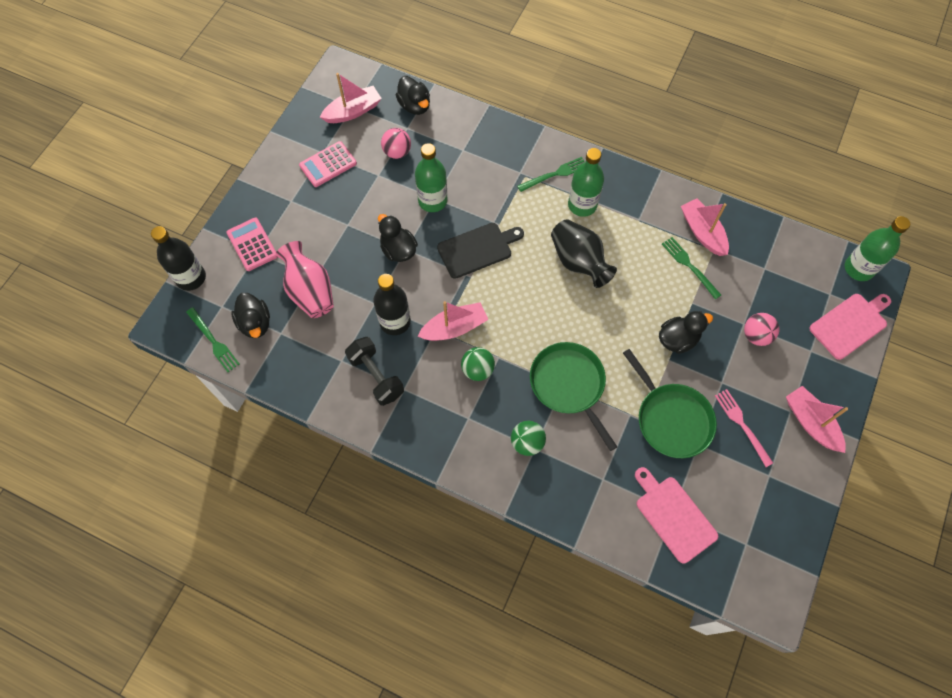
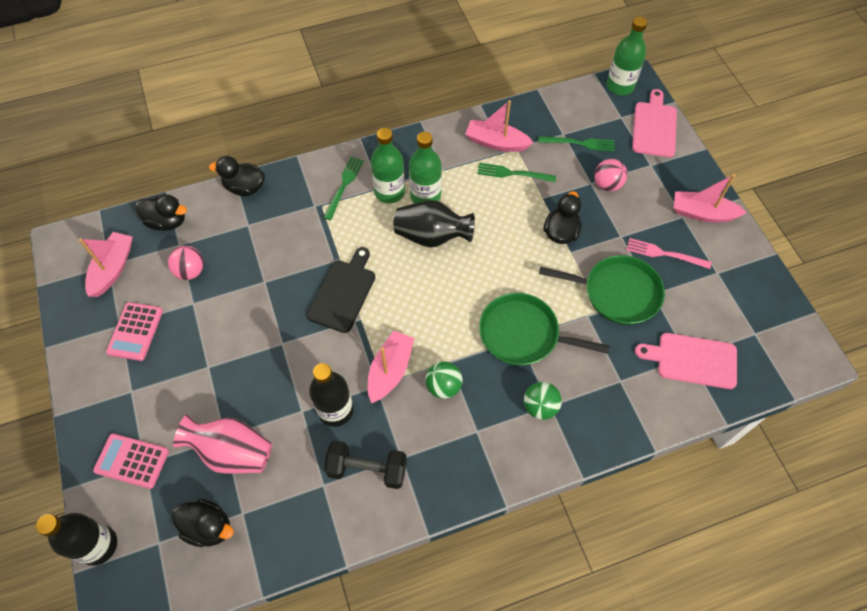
camera: 45 degrees left, 5 degrees down
green fork [186,307,240,372] -> green fork moved to [538,136,615,151]
black duck [378,214,418,262] -> black duck moved to [209,156,265,196]
green bottle [415,143,447,212] -> green bottle moved to [409,132,442,203]

